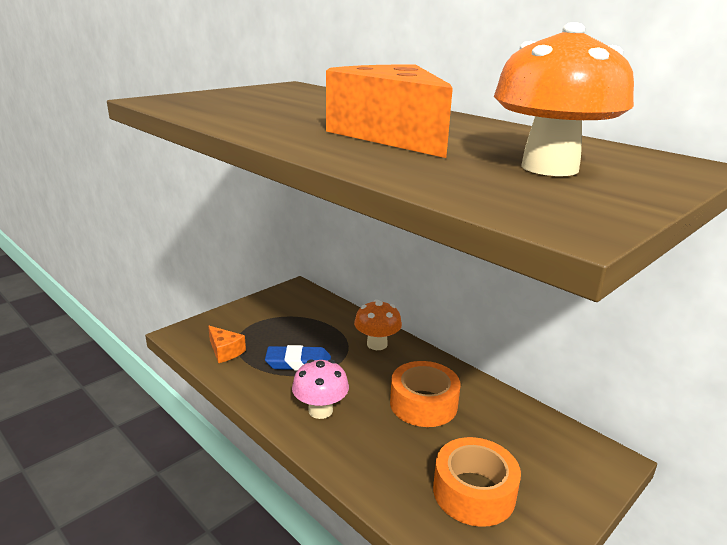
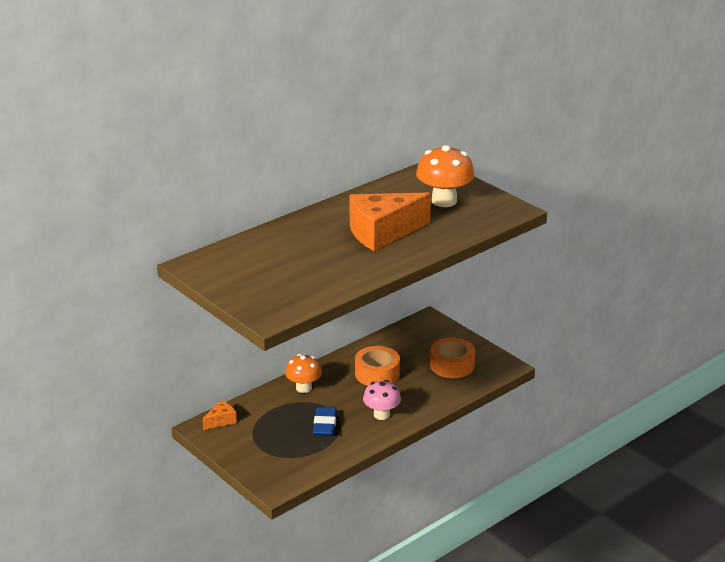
camera: 85 degrees left, 5 degrees up
orange cheese [208,326,246,363] -> orange cheese moved to [202,401,237,430]

